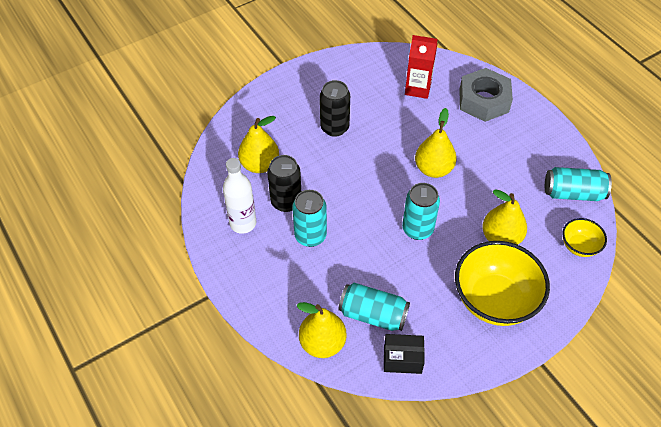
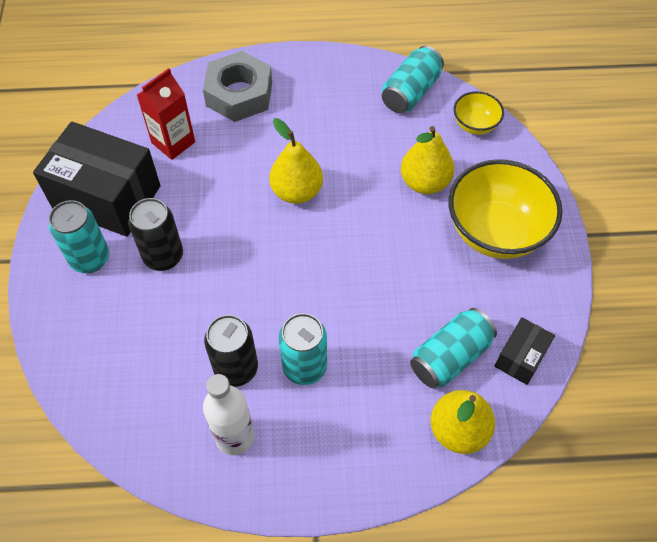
camera: 60 degrees left, 5 degrees up
yellow pear [238,116,279,173] -> none
turquoise can [402,183,440,240] -> turquoise can moved to [49,200,109,273]
none -> black box [33,122,161,237]

